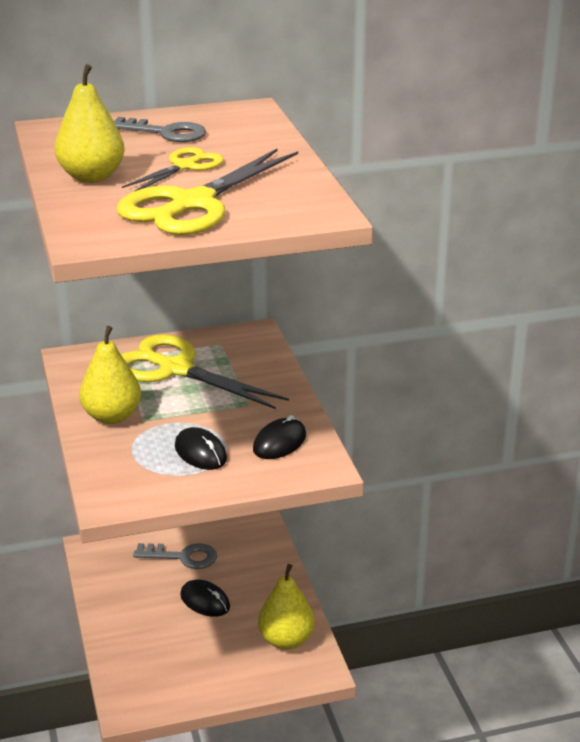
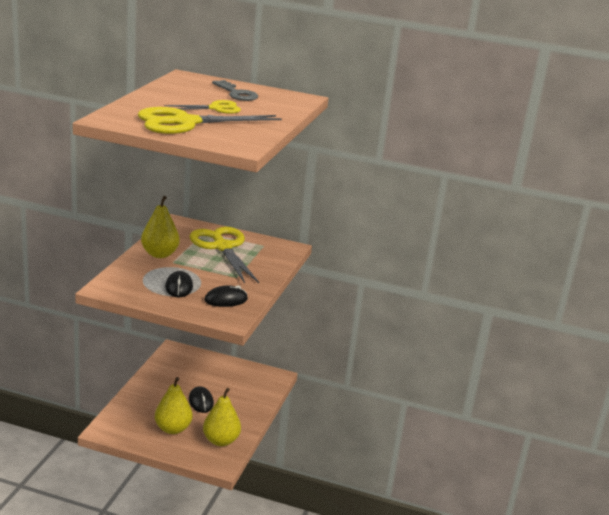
camera: 30 degrees right, 5 degrees down
yellow pear [55,64,125,183] -> yellow pear moved to [155,377,192,434]
grey key [133,543,217,569] -> none

